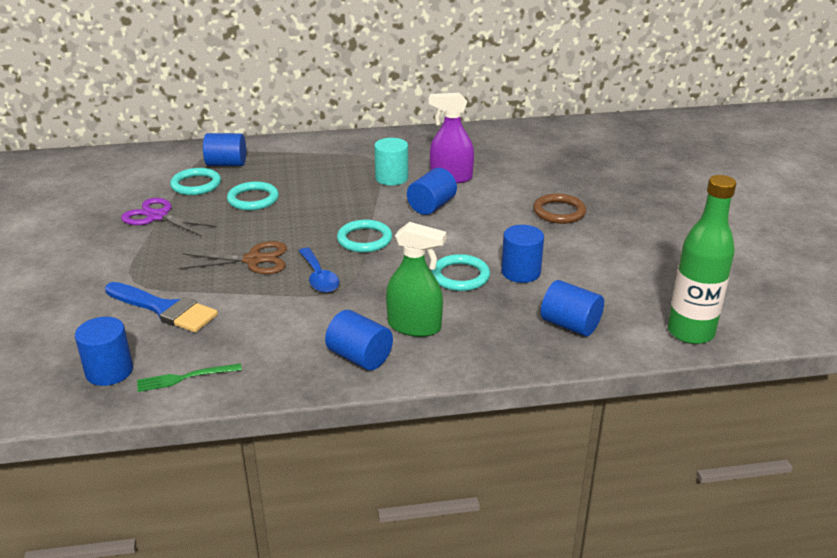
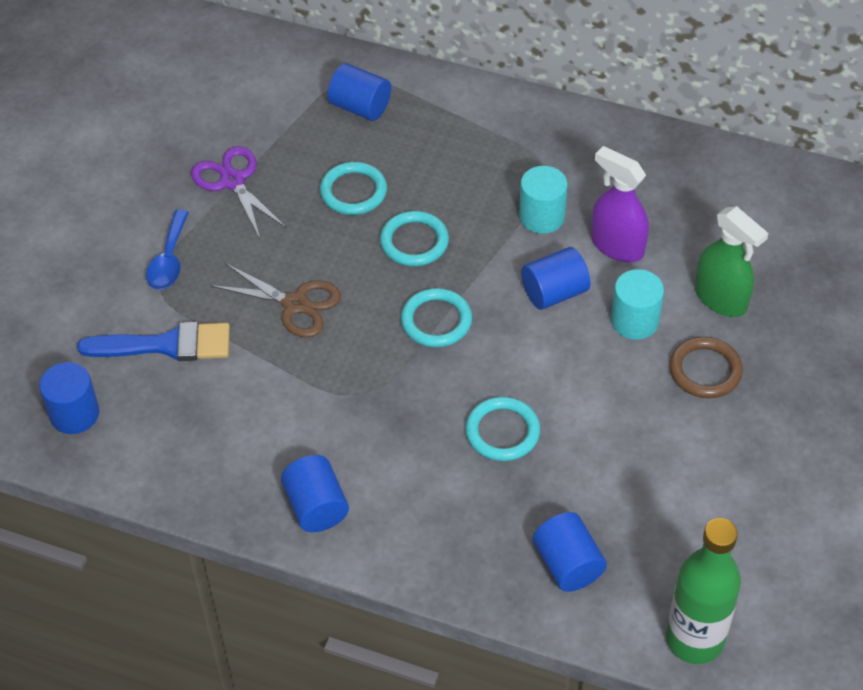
camera: 30 degrees right, 20 degrees up
blue brush [105,282,218,332] -> blue brush turned 60 degrees counterclockwise [77,322,230,361]
green fork [137,363,242,392] -> none
turquoise ring [170,168,221,195] -> turquoise ring moved to [380,211,449,266]
blue spoon [299,247,339,293] -> blue spoon moved to [146,210,189,290]
green spray bottle [386,222,446,337] -> green spray bottle moved to [695,206,768,317]
blue cylinder [501,225,544,283] -> none
none -> turquoise cylinder [611,269,664,340]

